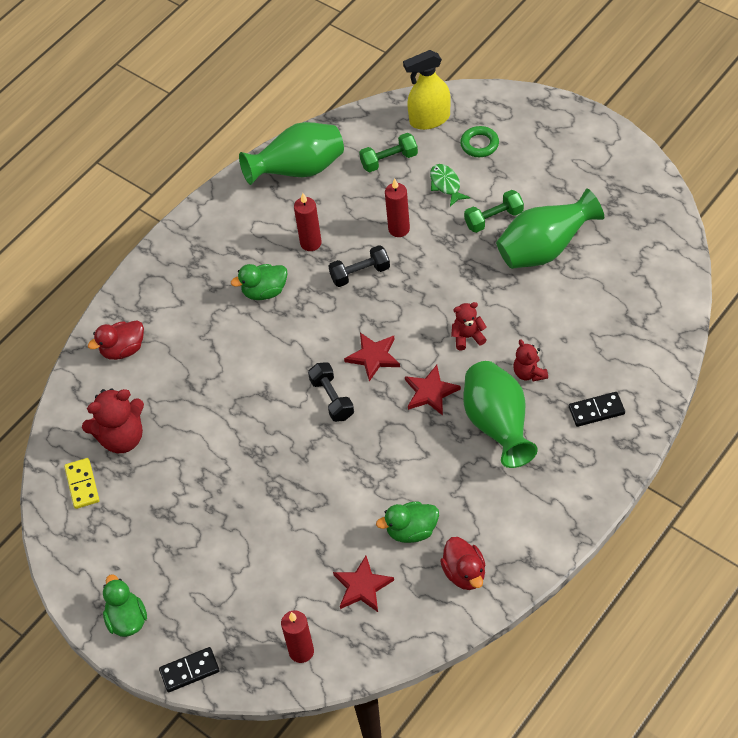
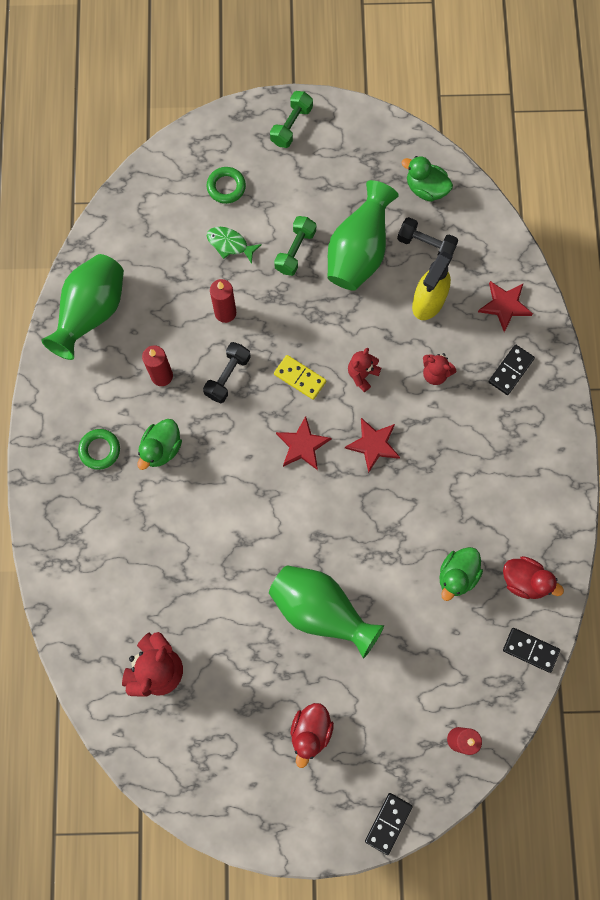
camera: 45 degrees left, 20 degrees up
yellow domino [64,458,99,509] -> yellow domino moved to [274,355,326,400]
red duck [88,320,144,360] -> red duck moved to [290,703,334,768]
green duck [103,574,147,637] -> green duck moved to [402,156,453,202]
black dumbbell [308,362,354,422] -> black dumbbell moved to [397,217,458,256]
red star [333,556,394,612] -> red star moved to [478,281,533,332]
green dumbbell [359,133,418,172] -> green dumbbell moved to [270,91,313,148]
yellow spray bottle [403,50,451,130] -> yellow spray bottle moved to [412,251,453,320]
green vase [463,361,538,468] -> green vase moved to [269,565,384,659]
none -> green ring [78,429,120,470]
none -> black domino [503,628,560,673]

